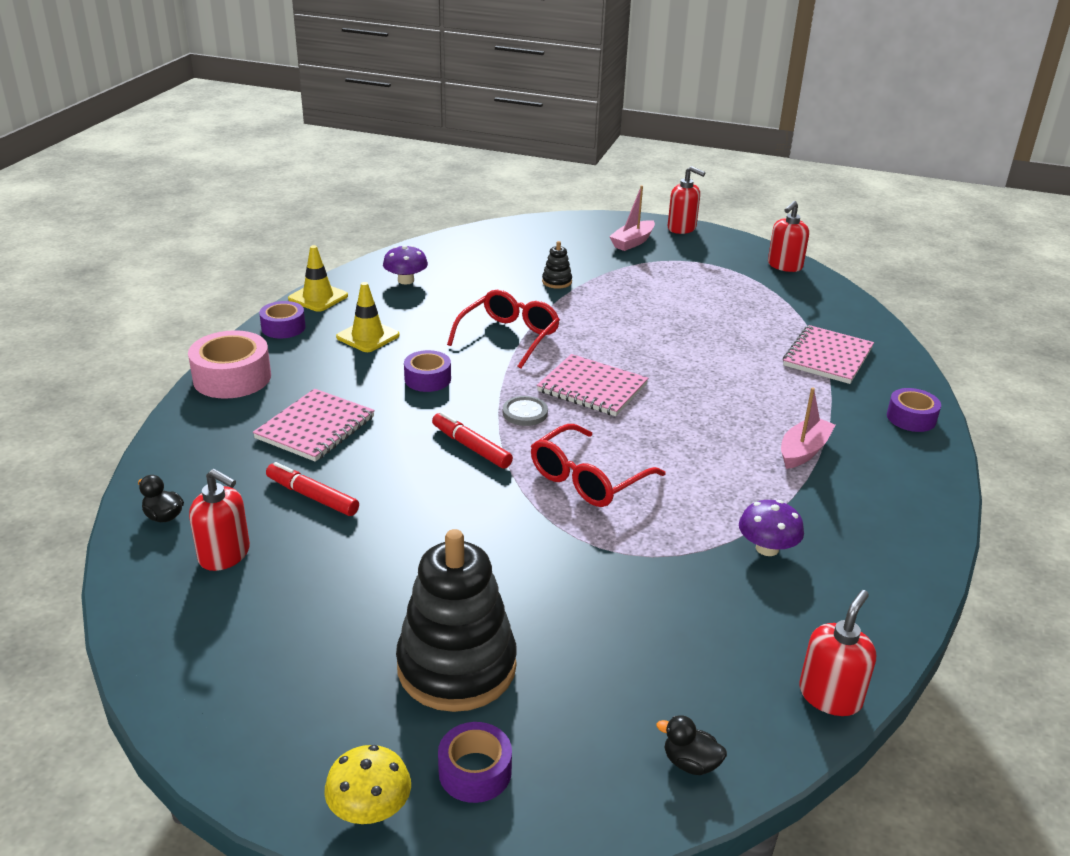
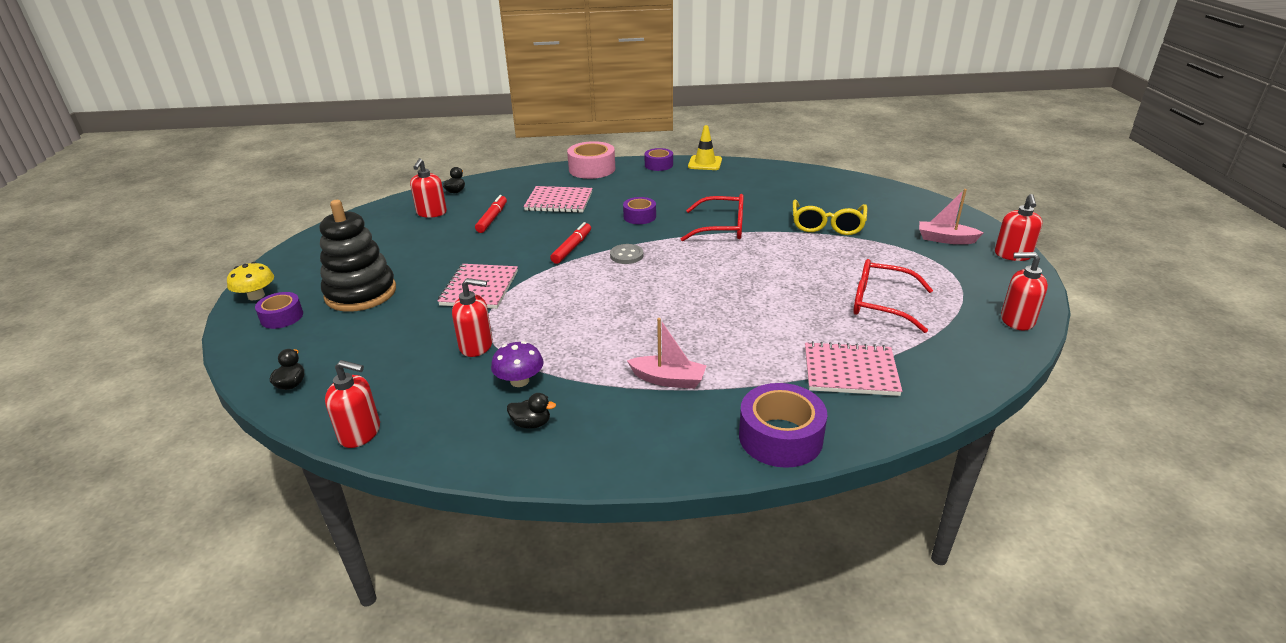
camera: 70 degrees right, 0 degrees up
yellow traffic cone [336,282,400,352] -> none
purple mushroom [383,245,428,285] -> none
red glasses [531,424,666,507] -> red glasses moved to [853,259,933,333]
pink notebook [537,354,648,416] -> pink notebook moved to [438,264,518,309]
black stacking toy [542,241,572,289] -> yellow glasses [793,200,867,235]
purple tape [887,388,941,432] -> purple tape [739,383,827,468], size x1.63
none -> red soap dispenser [452,278,493,357]
none -> black duck [507,393,556,429]

